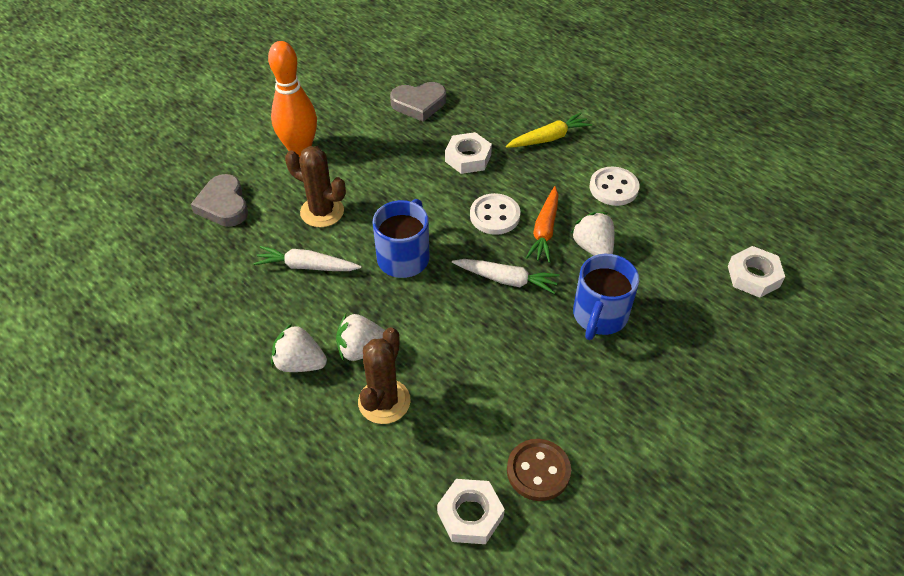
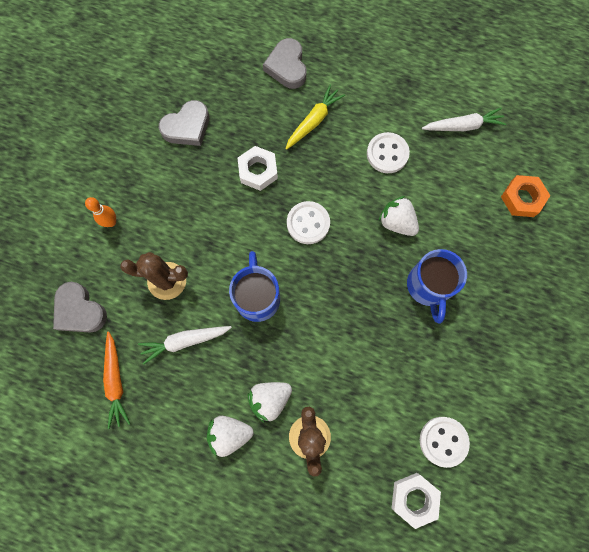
camera: 25 degrees left, 25 degrees up
orange bowling pin [268,41,317,157] -> orange bowling pin [85,197,116,227], size x0.49
white carrot [452,259,560,294] -> white carrot moved to [422,108,506,131]
brown button [507,439,571,501] -> white button [420,417,470,468]
orange carrot [526,186,558,263] -> orange carrot moved to [103,332,130,429]
white nut [728,246,785,298] -> orange nut [501,175,551,217]
none -> grey heart [263,38,307,89]

